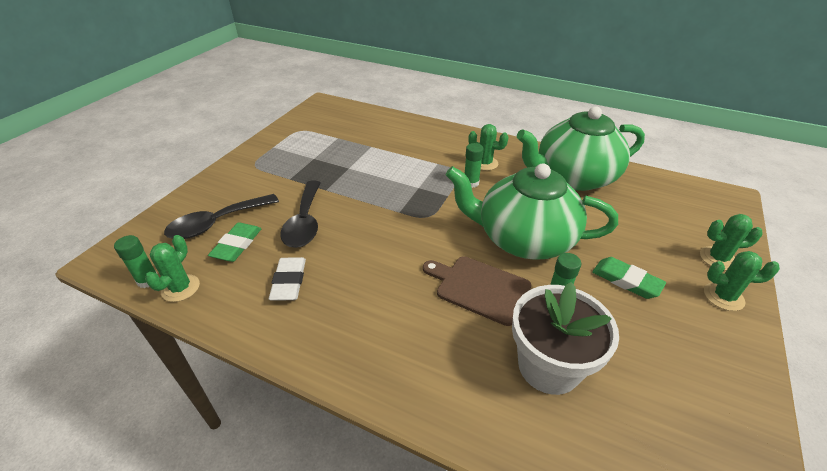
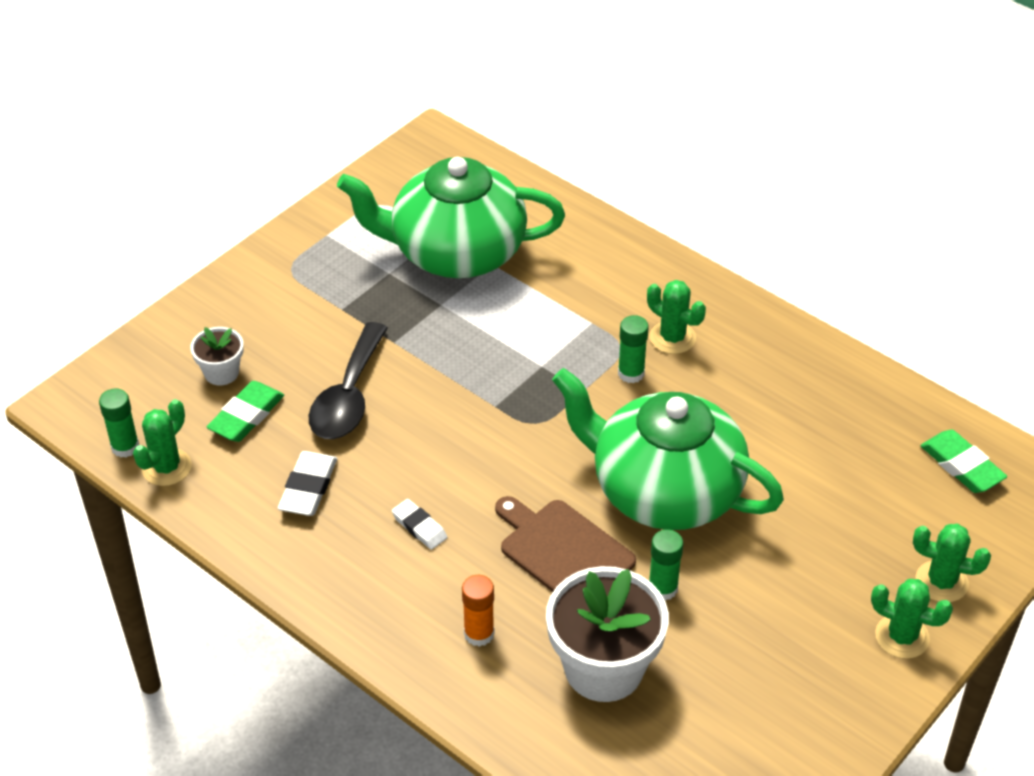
camera: 15 degrees right, 5 degrees up
black spoon [164,194,279,239] -> white flower pot [190,327,243,386]
green teapot [517,106,645,191] -> green teapot moved to [337,157,565,278]
green eraser [592,257,666,299] -> green eraser moved to [920,430,1007,493]
none -> white eraser [392,499,447,550]
none -> orange glue stick [462,575,494,647]

